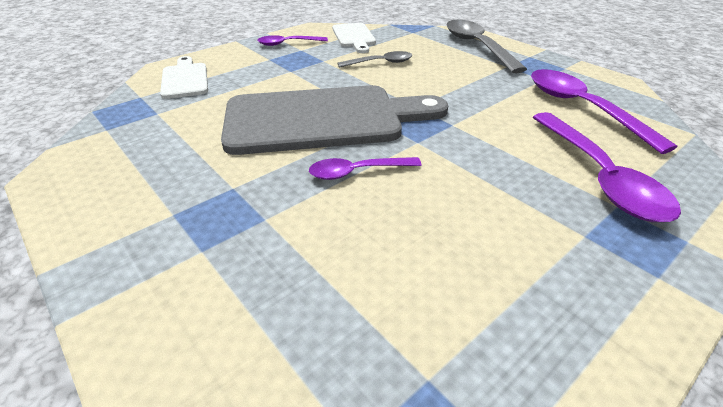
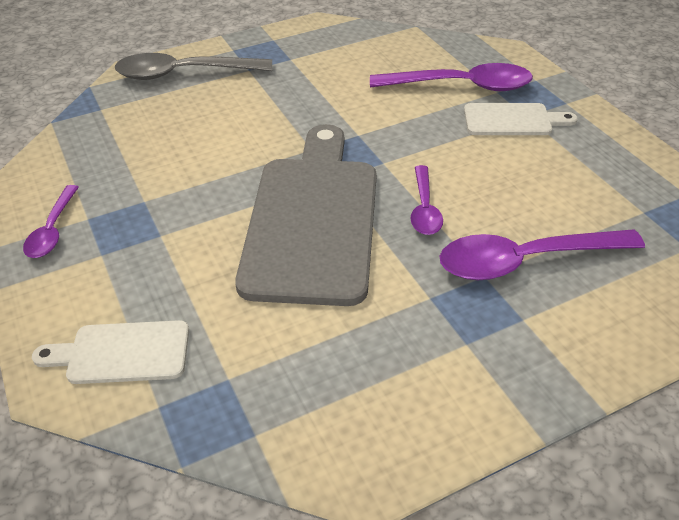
camera: 75 degrees left, 5 degrees up
white cutting board [332,23,376,53] -> white cutting board moved to [464,103,578,135]
grey spoon [337,51,412,68] -> none
purple spoon [531,69,678,154] -> purple spoon moved to [440,229,645,280]

